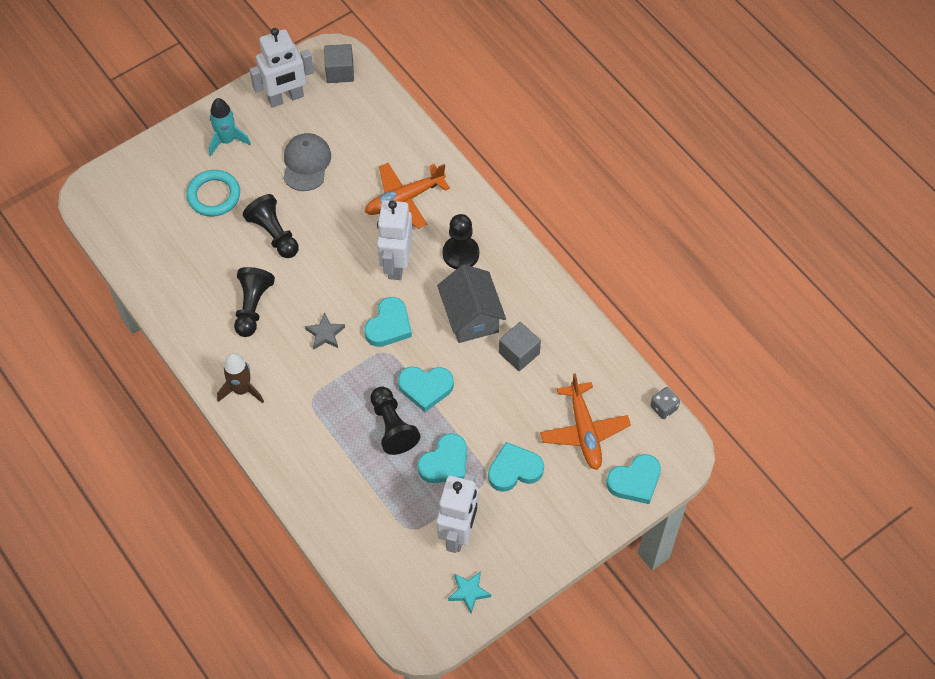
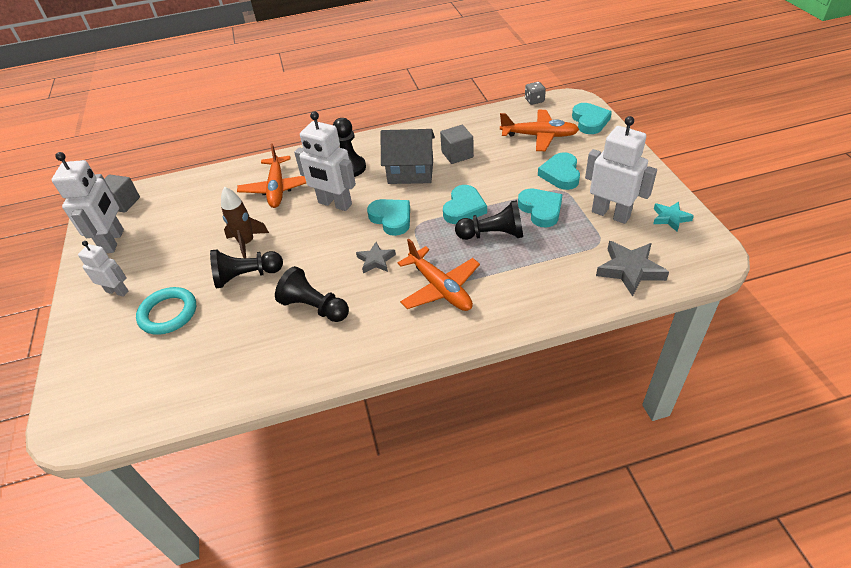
camera: 65 degrees left, 15 degrees down
turquoise rocket [209,98,251,156] -> white robot [78,241,128,297]
brown rocket [217,353,264,403] -> brown rocket moved to [221,187,269,258]
grey cap [283,133,331,191] -> none
none -> orange plane [398,239,480,311]
none -> grey star [596,241,669,297]

